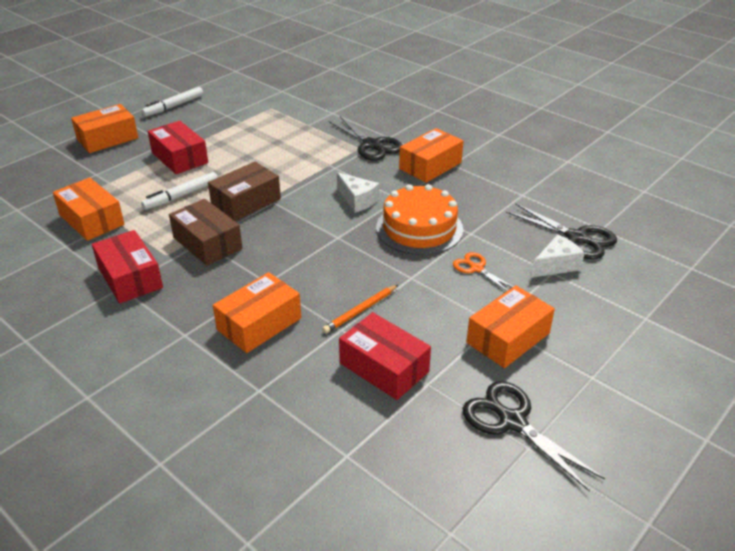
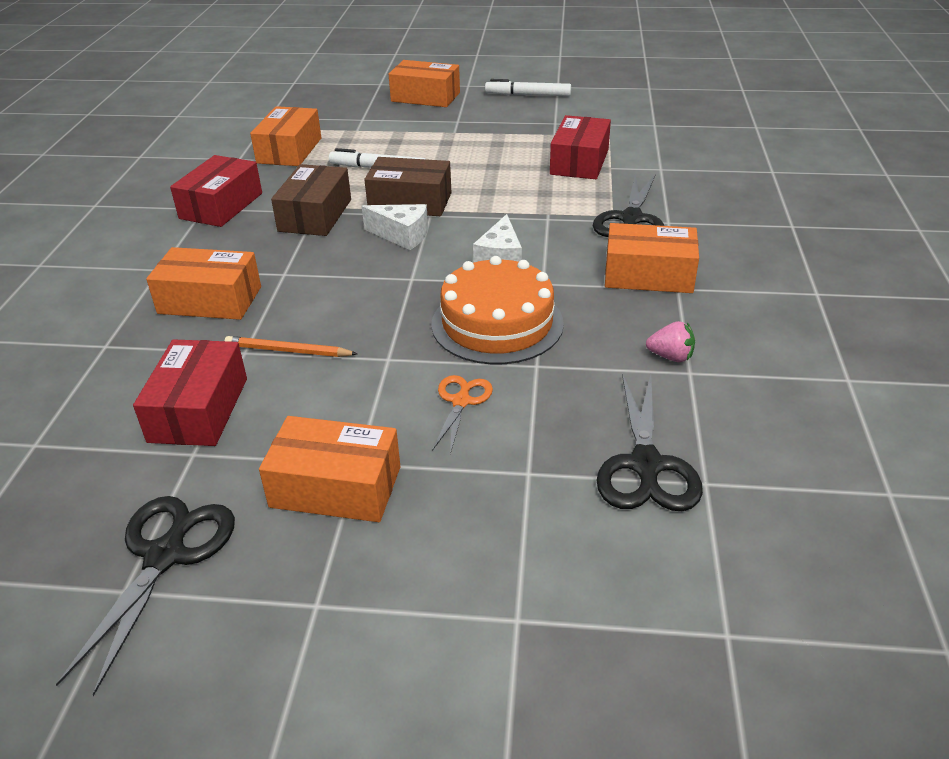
camera: 55 degrees right, 0 degrees up
red box [148,121,208,174] -> red box moved to [550,115,611,179]
white cheese [531,234,585,278] -> white cheese moved to [362,204,428,250]
none -> pink strawberry [646,321,695,362]

